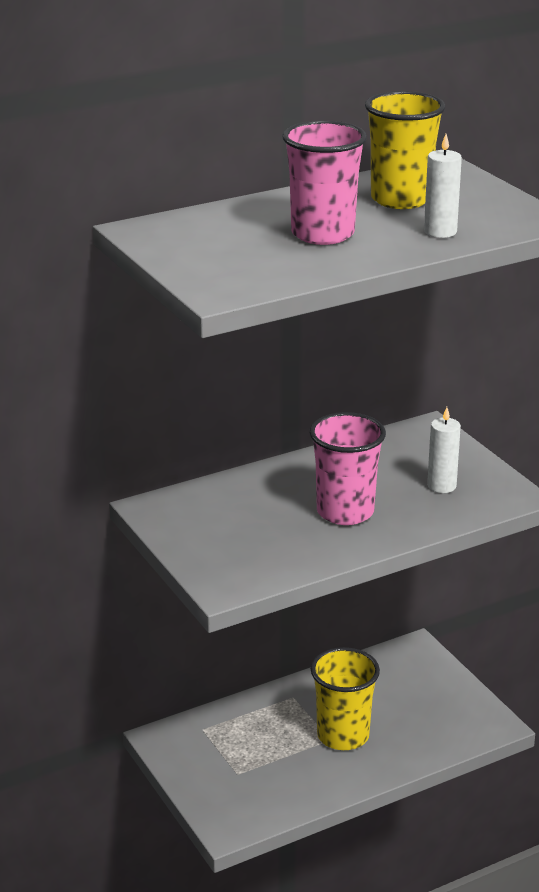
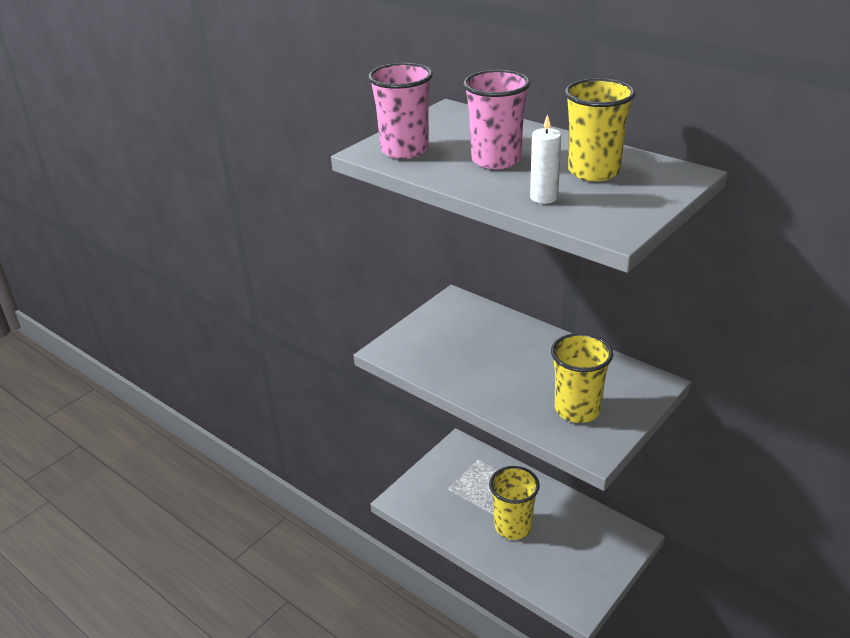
camera: 70 degrees right, 5 degrees up
pink cup [310,412,386,525] -> pink cup moved to [368,63,433,159]
white candle [427,407,461,493] -> yellow cup [551,333,613,423]

